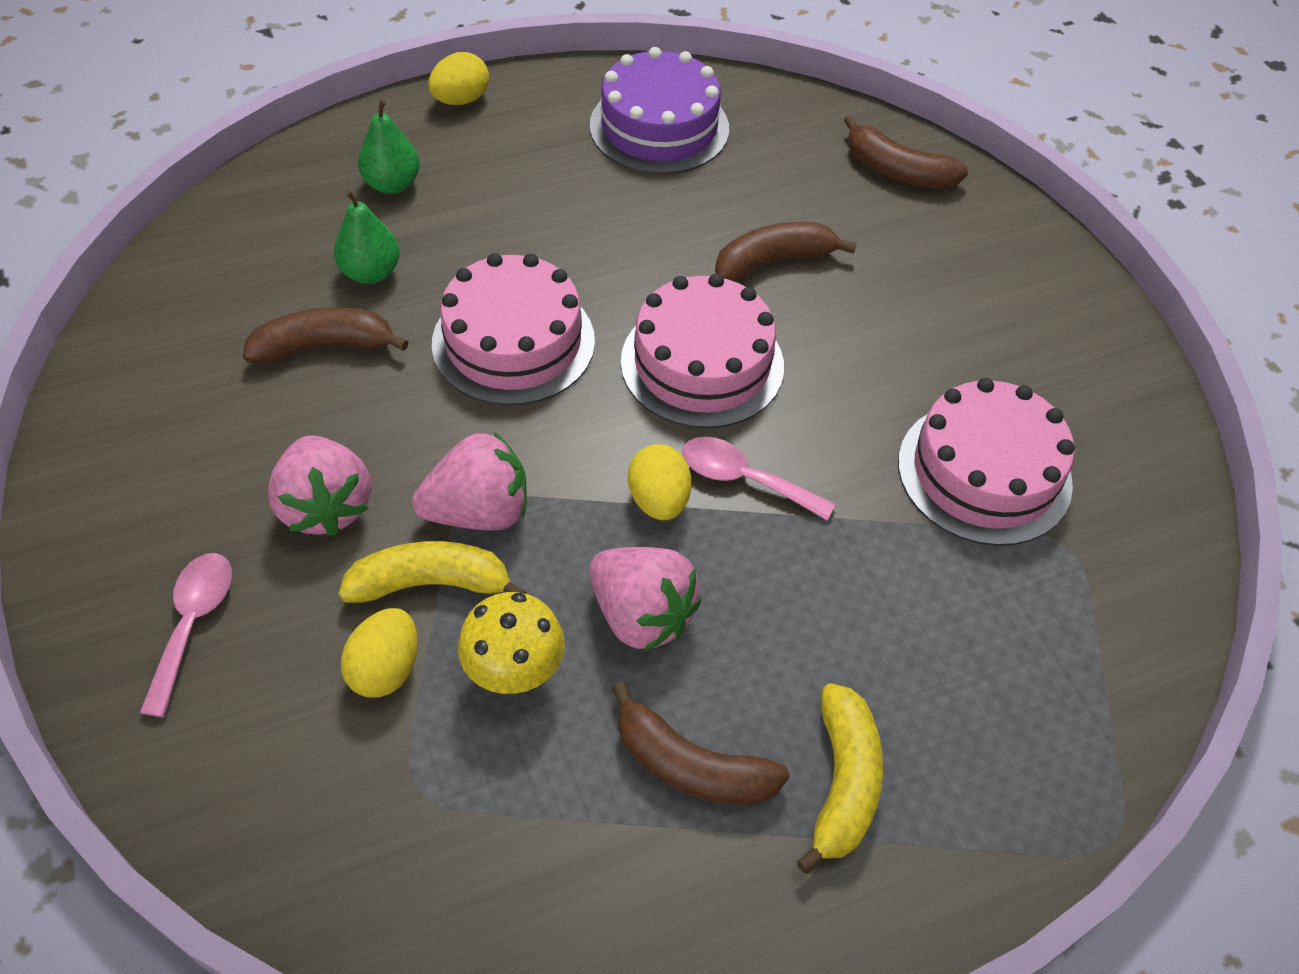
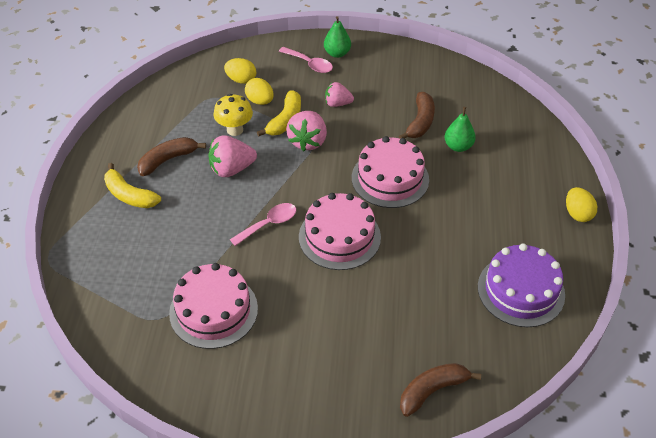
camera: 120 degrees right, 5 degrees down
pink strawberry [268,435,371,536] -> pink strawberry [325,82,354,107], size x0.64
green pear [358,99,420,194] -> green pear moved to [324,16,351,58]
yellow egg [628,444,691,520] -> yellow egg moved to [224,58,256,84]
brown banana [715,222,856,282] -> none

